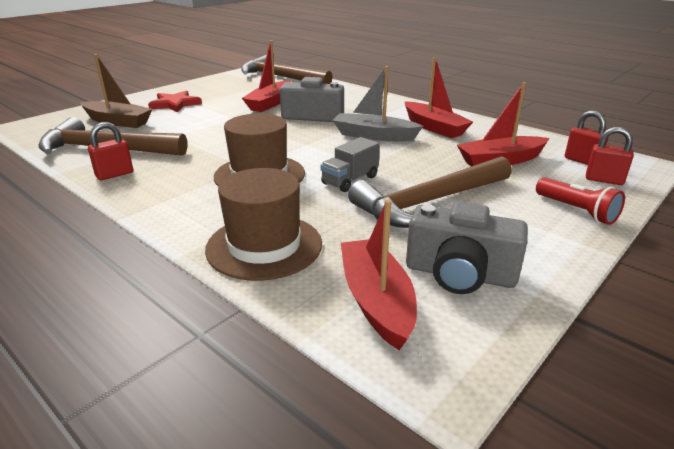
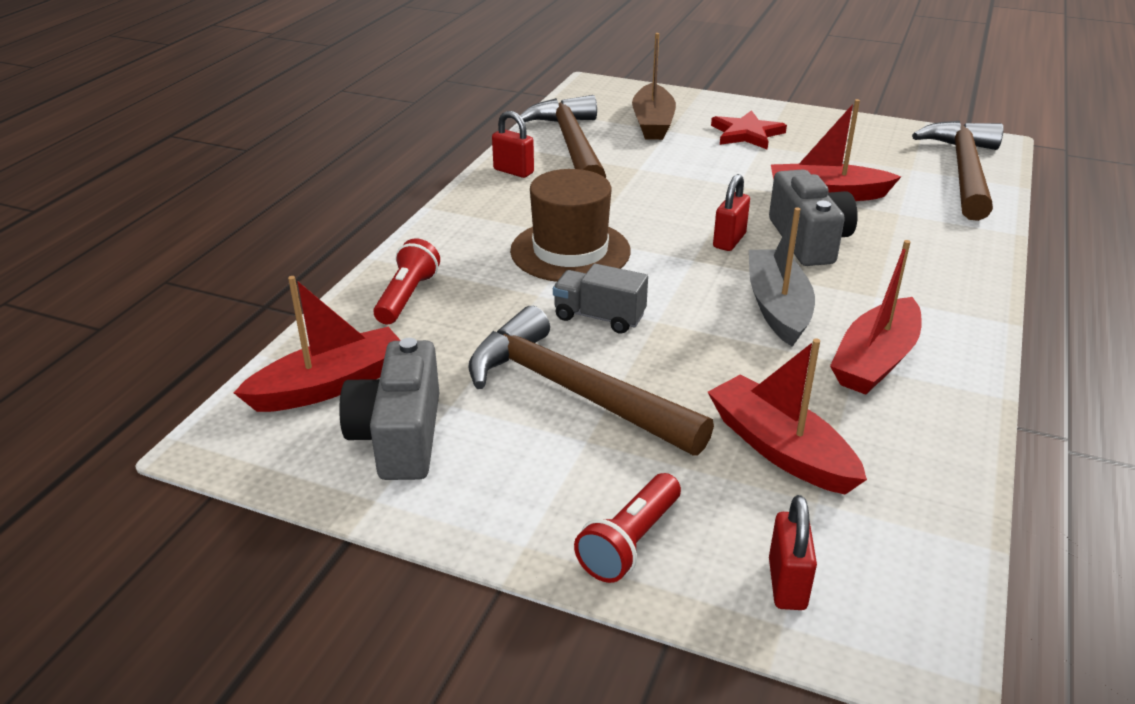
camera: 70 degrees right, 5 degrees up
brown hat [205,168,322,281] -> red flashlight [373,238,440,324]
red padlock [565,111,608,165] -> red padlock moved to [713,174,750,251]

